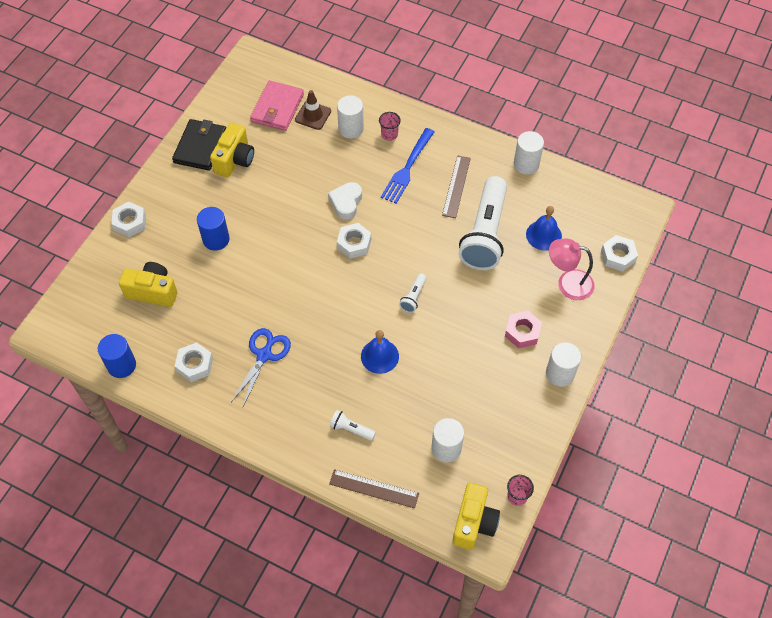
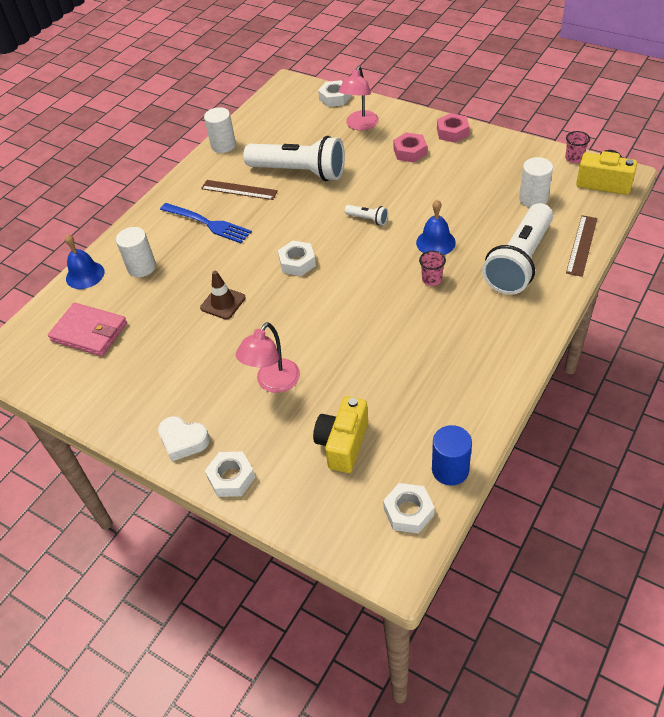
camera: 80 degrees left, 10 degrees down
black wallet [172,119,226,171] -> none
white nut [175,342,213,382] -> white nut moved to [383,483,434,534]
blue cylinder [197,207,229,250] -> pink lamp [236,322,300,393]
yellow camera [210,123,254,177] -> none
blue scissors [231,328,291,407] -> none
brown traffic cone [295,90,331,130] -> brown traffic cone moved to [200,271,245,320]
white heart [328,182,362,220] -> white heart moved to [158,416,210,461]
white flashlight [330,410,376,441] -> white flashlight [482,203,553,295], size x2.45
pink cup [379,112,401,141] -> pink cup moved to [419,251,446,286]
blue bell [526,206,562,251] -> blue bell moved to [65,234,104,289]
white cylinder [546,342,581,387] -> pink nut [437,113,470,143]

